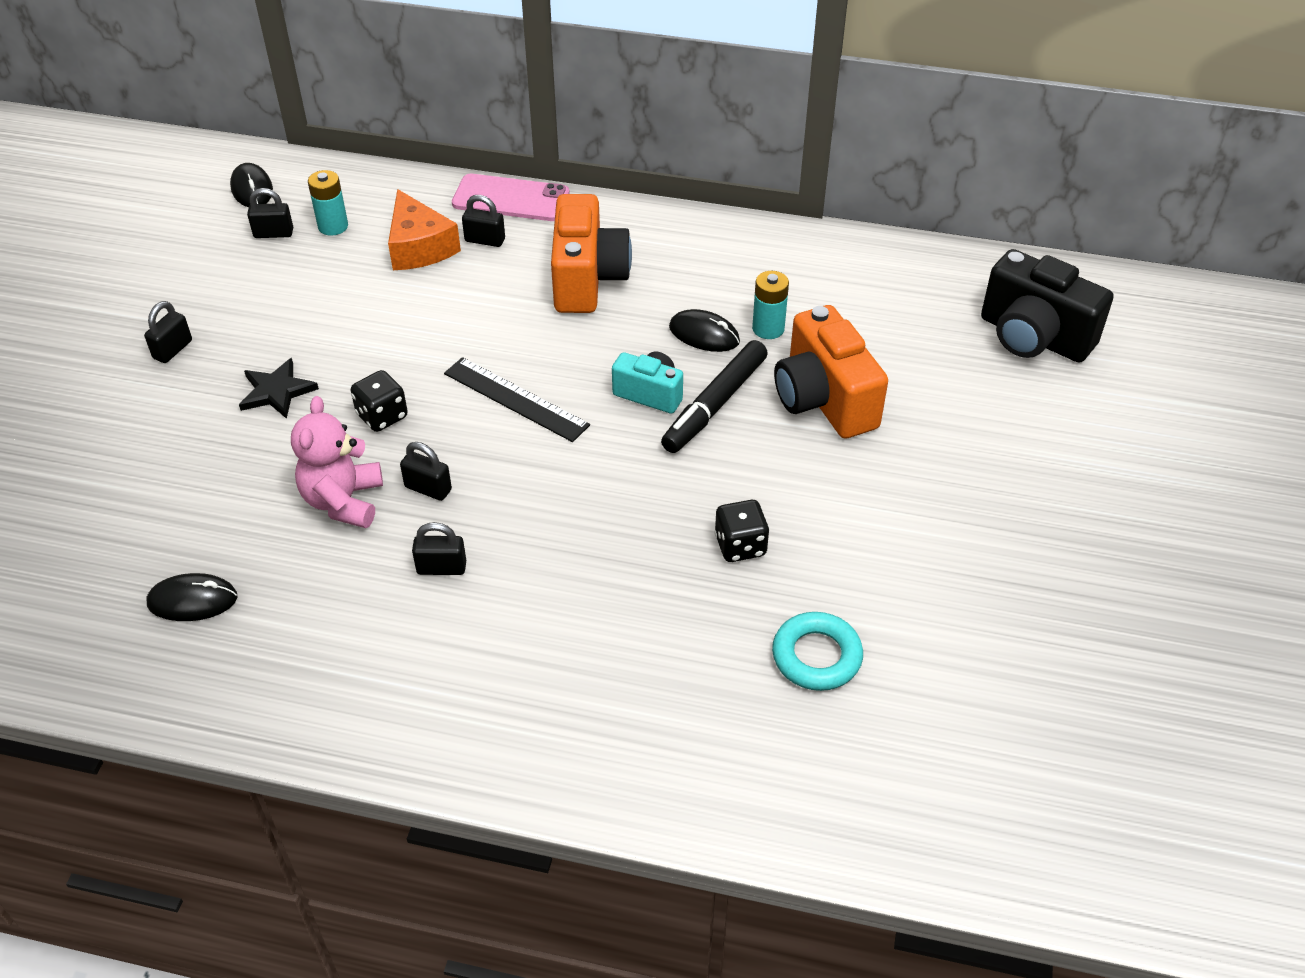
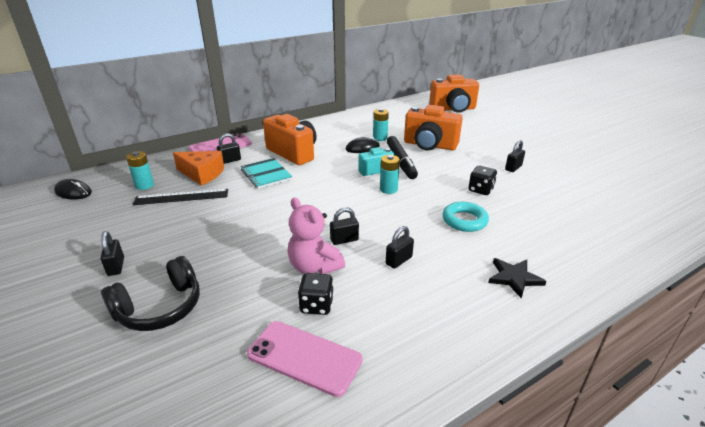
camera: 45 degrees left, 15 degrees down
black mouse [146,573,237,621] -> pink phone [247,321,362,397]
black star [239,358,319,419] -> black star moved to [488,258,546,298]
black padlock [247,188,293,238] -> black padlock moved to [505,140,525,172]
black dice [351,370,408,432] -> black dice moved to [298,273,334,315]
black ruler [444,357,590,442] -> black ruler moved to [133,189,228,205]
turquoise ring [772,612,863,691] -> turquoise ring moved to [442,202,489,232]
black camera [981,249,1114,362] -> orange camera [429,74,479,113]
none -> black headphones [101,256,200,331]
none -> turquoise notebook [241,158,293,189]
none -> turquoise battery [380,155,400,194]

